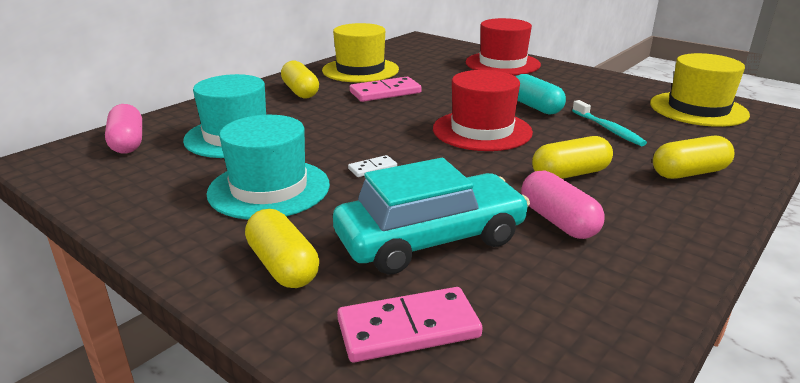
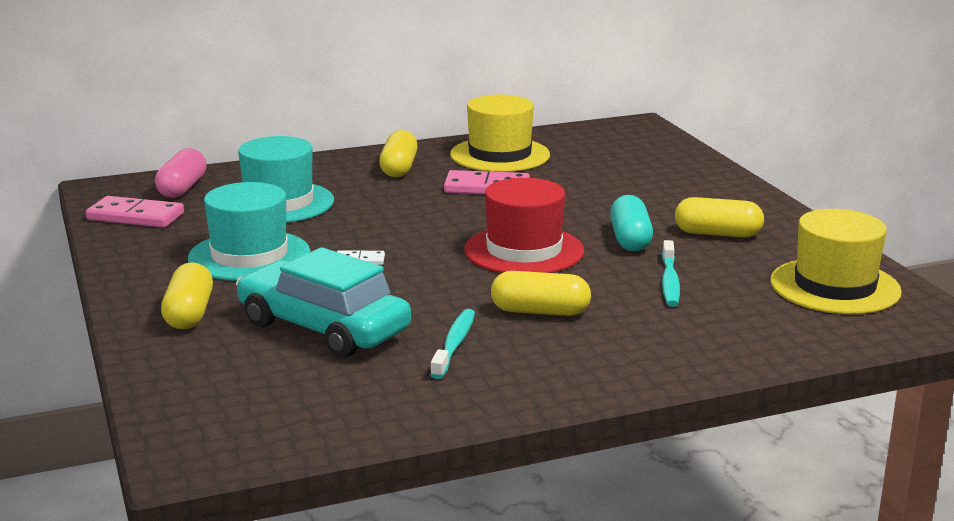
camera: 30 degrees right, 5 degrees down
turquoise car [333,158,530,275] -> turquoise car turned 150 degrees counterclockwise [236,247,411,357]
pink domino [337,287,482,362] -> pink domino moved to [86,196,184,228]
red hat [465,18,541,75] -> none
pink capsule [521,170,605,239] -> turquoise toothbrush [430,309,475,379]
yellow capsule [653,136,735,179] -> yellow capsule moved to [675,197,764,238]

